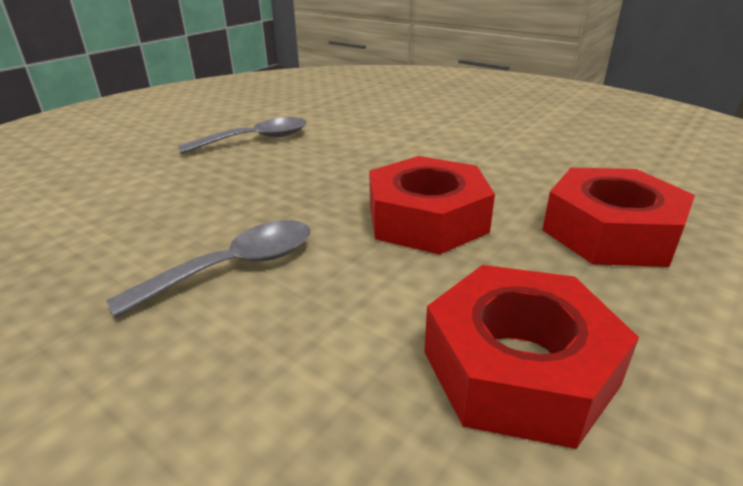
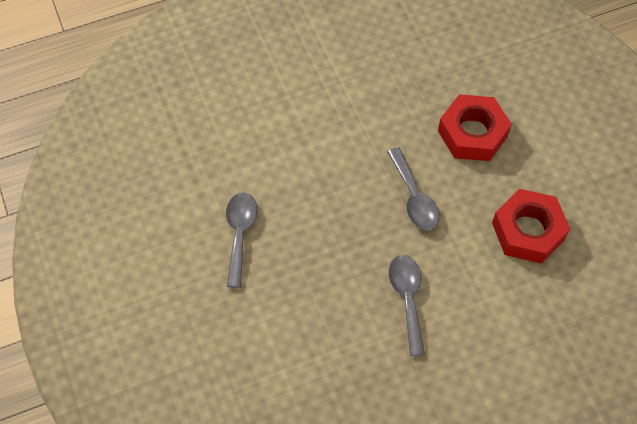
camera: 60 degrees left, 30 degrees up
red nut [369,156,495,255] -> grey spoon [387,147,440,230]

